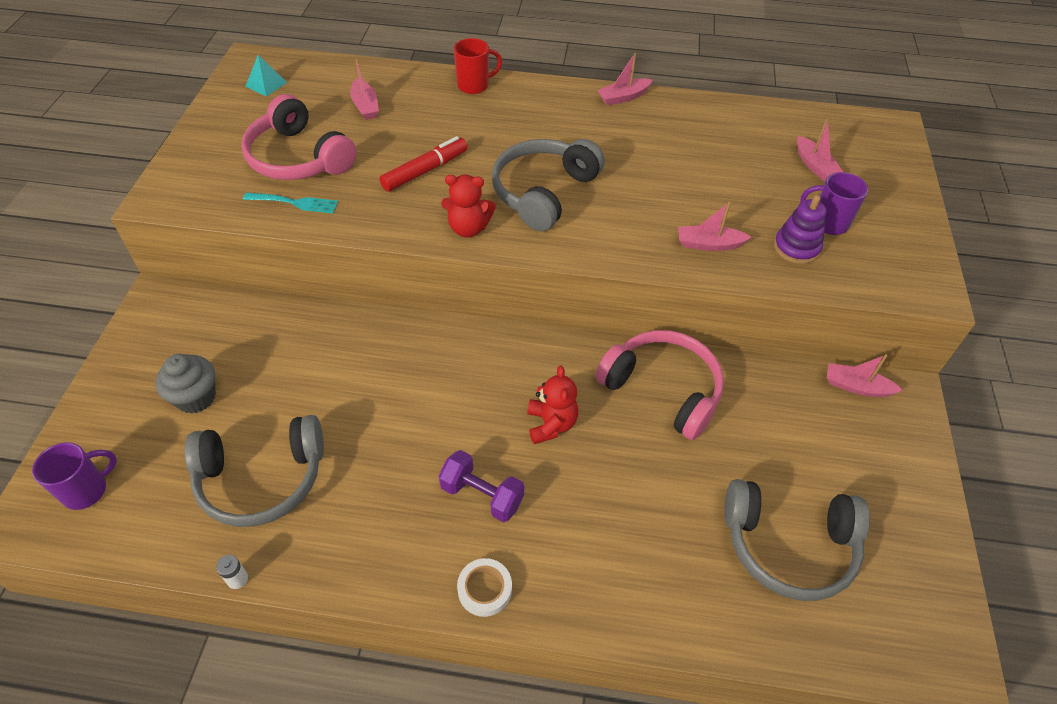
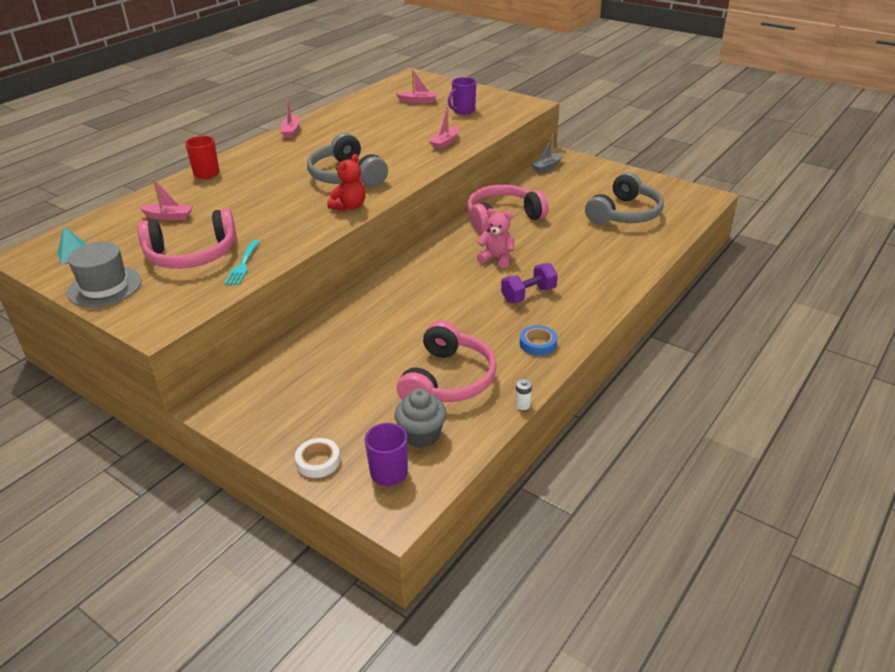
camera: 60 degrees left, 15 degrees down
grey cupcake [155,354,216,414] -> grey cupcake moved to [395,388,447,448]
grey headphones [184,415,324,527] -> pink headphones [397,320,497,402]
turquoise fork [243,193,338,213] -> turquoise fork turned 150 degrees clockwise [224,240,260,285]
red marker [379,136,468,192] -> none
white tape [457,558,512,617] -> white tape moved to [295,438,340,478]
red teddy bear [527,365,578,444] -> pink teddy bear [477,208,514,268]
purple stacking toy [774,195,826,264] -> none
pink boat [827,354,903,397] -> grey boat [531,134,563,173]
none -> grey hat [67,242,142,307]
none -> blue tape [520,325,557,356]

